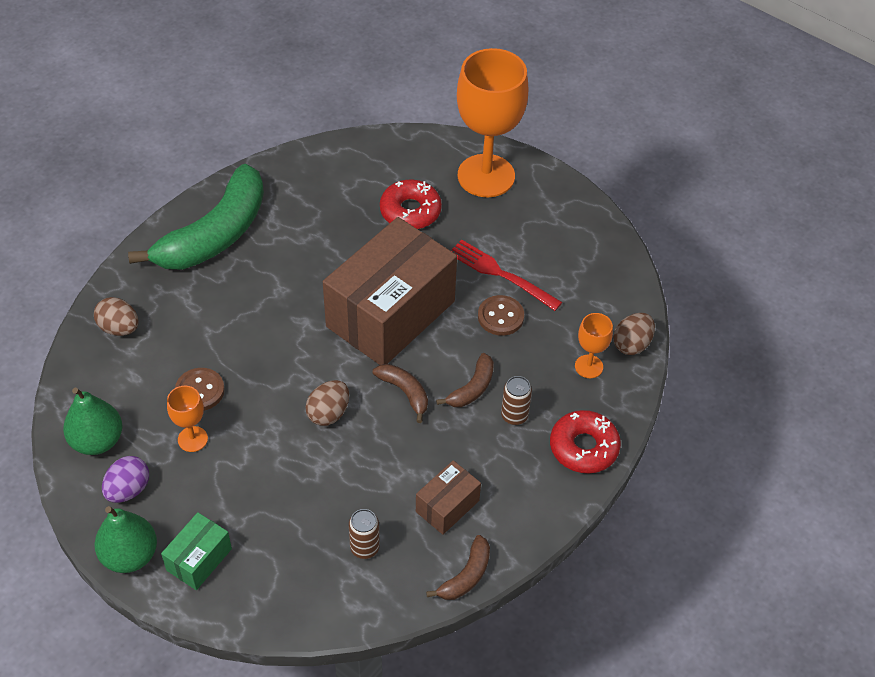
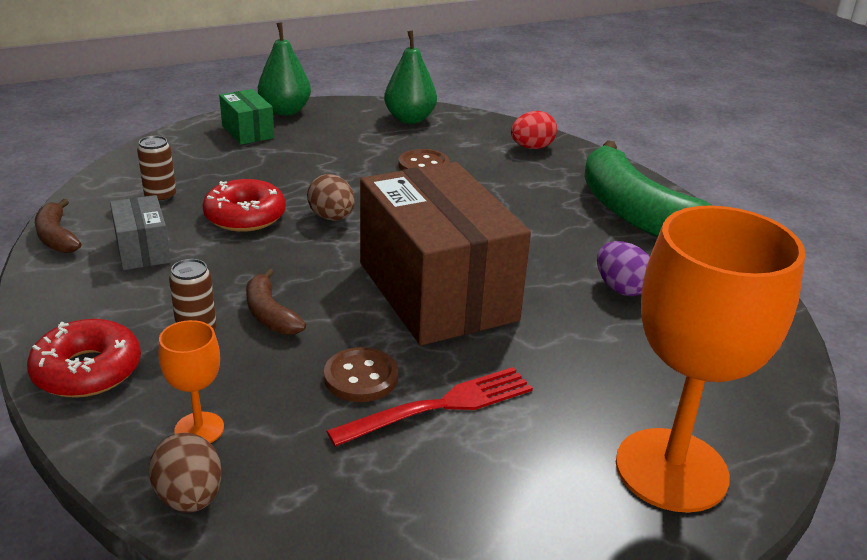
camera: 115 degrees right, 20 degrees down
brown egg [94,297,139,336] -> red egg [511,111,557,149]
purple egg [102,456,149,503] -> purple egg moved to [597,241,650,296]
orange goblet [167,386,208,452] -> none
brown banana [373,364,428,423] -> none
red donut [380,180,442,229] -> red donut moved to [202,179,286,232]
brown box [416,460,481,535] -> grey box [110,195,171,270]

